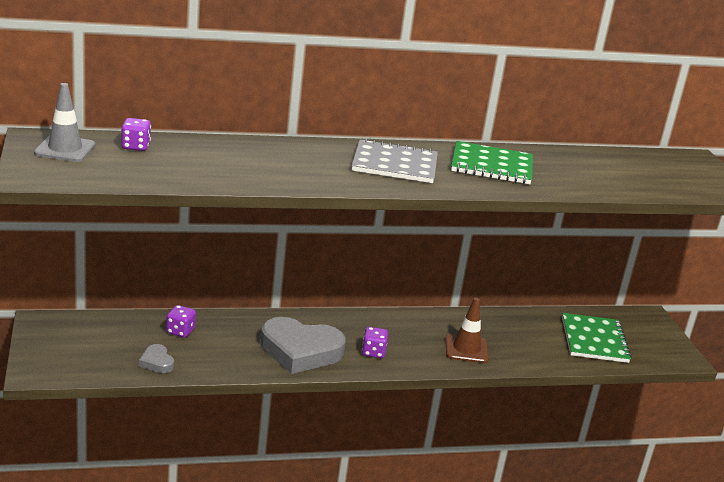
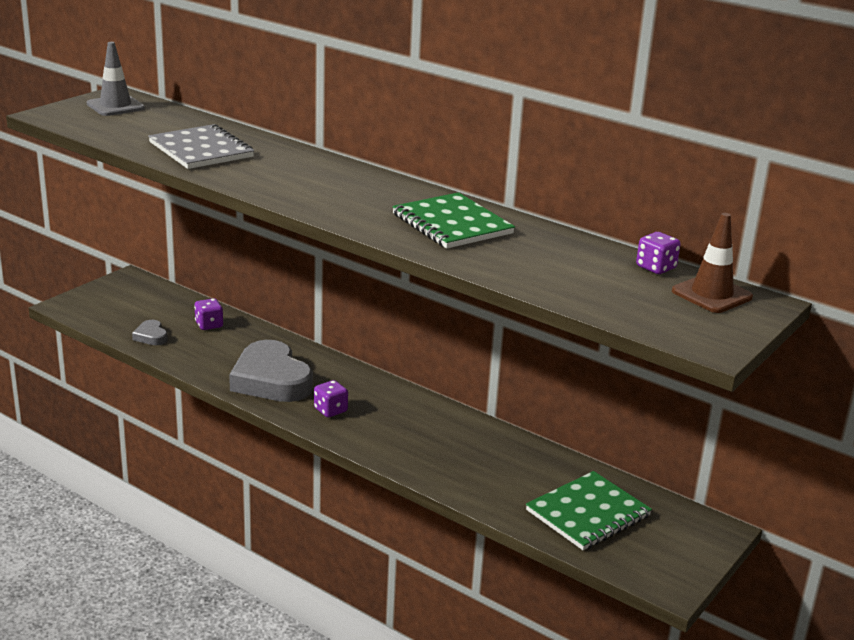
camera: 50 degrees right, 0 degrees up
purple dice [121,118,151,151] -> purple dice moved to [636,232,681,274]
grey heart [139,344,174,373] -> grey heart turned 45 degrees counterclockwise [132,320,168,345]
grey notebook [352,139,438,183] -> grey notebook moved to [148,124,254,169]
brown traffic cone [445,298,489,363] -> brown traffic cone moved to [672,213,753,313]

